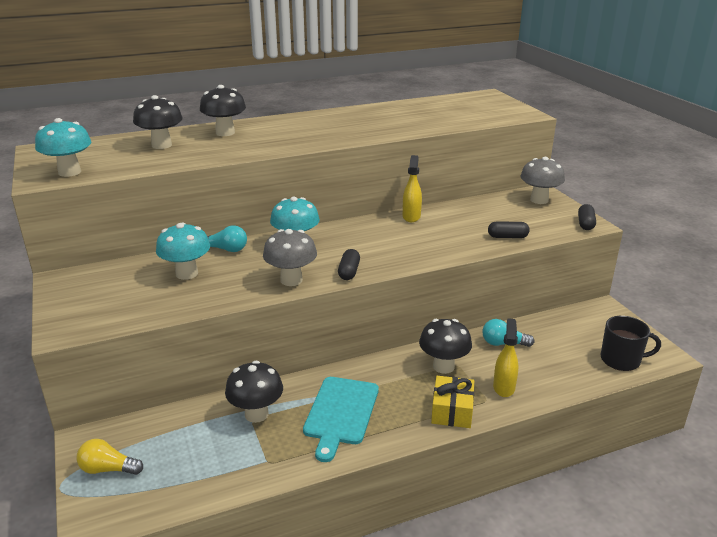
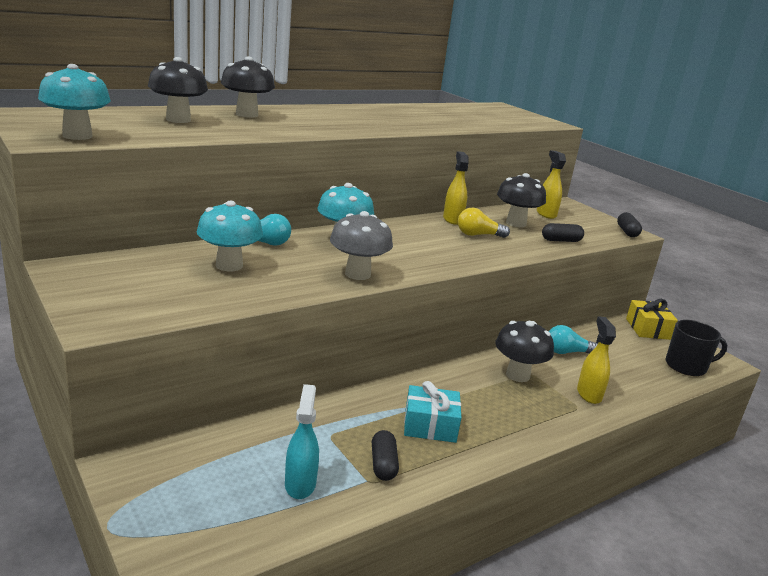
camera: 15 degrees left, 5 degrees down
yellow light bulb [76,439,143,475] -> yellow light bulb moved to [458,208,510,238]
black mushroom [225,361,283,423] -> black mushroom moved to [497,173,546,227]
turquoise cutting board [303,377,379,462] -> turquoise gift [404,381,461,443]
black capsule [338,249,360,280] -> black capsule moved to [372,430,399,481]
yellow gift [431,376,474,428] -> yellow gift moved to [626,299,678,340]
grey mushroom [520,157,565,204] -> none
none -> turquoise spray bottle [285,384,319,499]
none -> yellow spray bottle [537,150,566,219]

